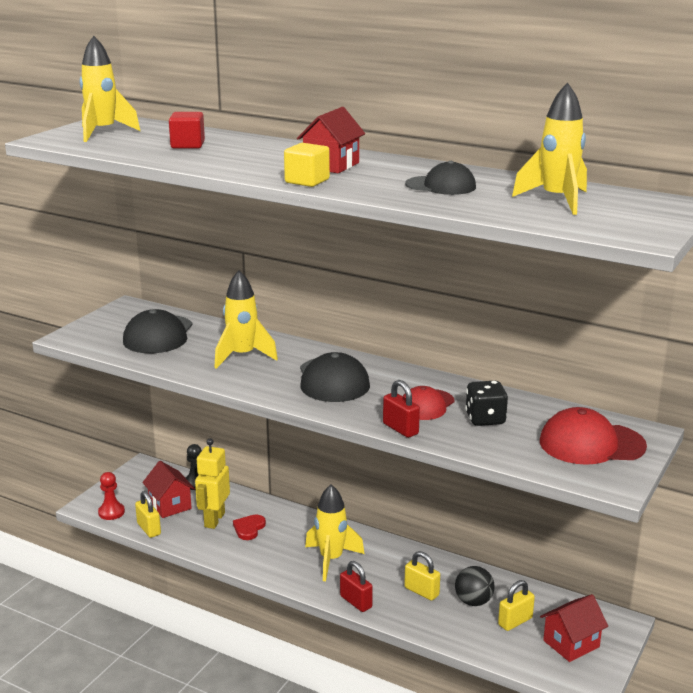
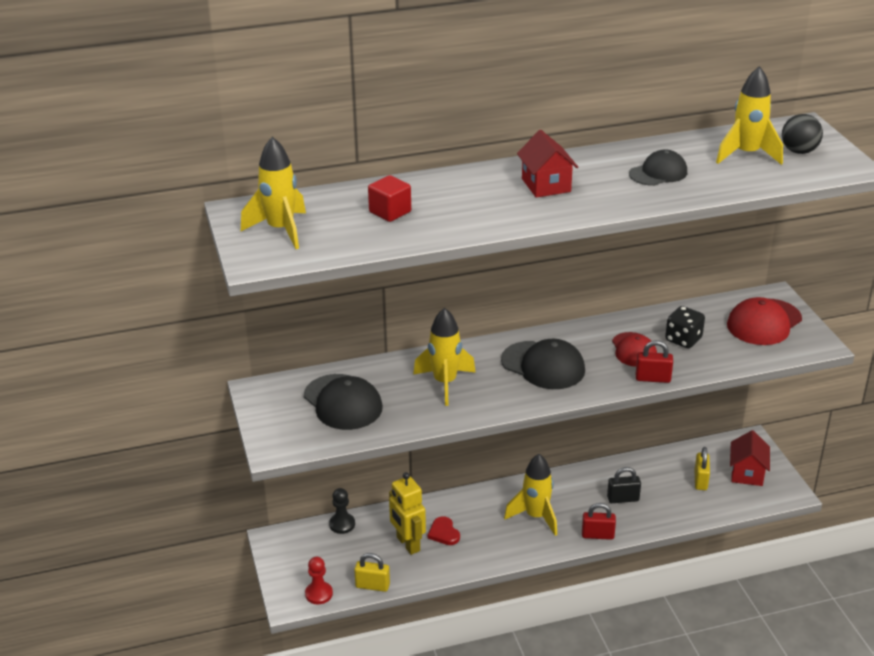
camera: 45 degrees left, 10 degrees up
red house [142,461,195,518] -> none
yellow cube [284,143,330,187] -> none
yellow padlock [404,551,440,601] -> black padlock [607,467,641,503]
black ball [455,566,495,606] -> black ball moved to [782,114,823,154]

